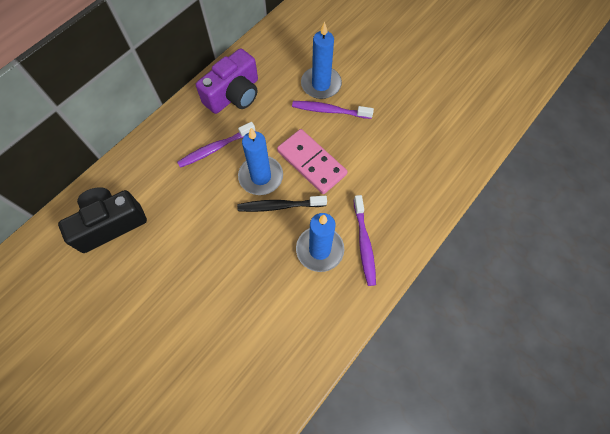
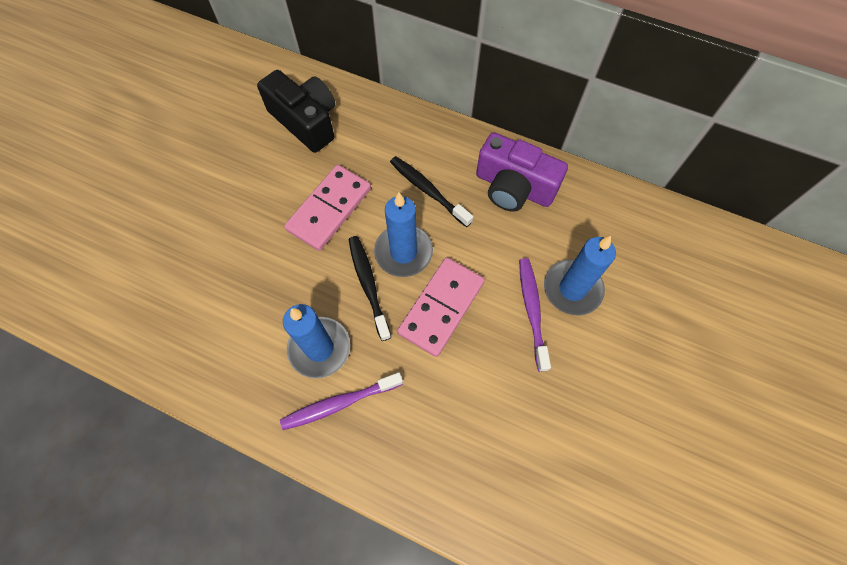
camera: 75 degrees right, 0 degrees up
purple toothbrush [177,122,255,168] -> black toothbrush [390,156,473,227]
none -> pink domino [284,165,371,251]

